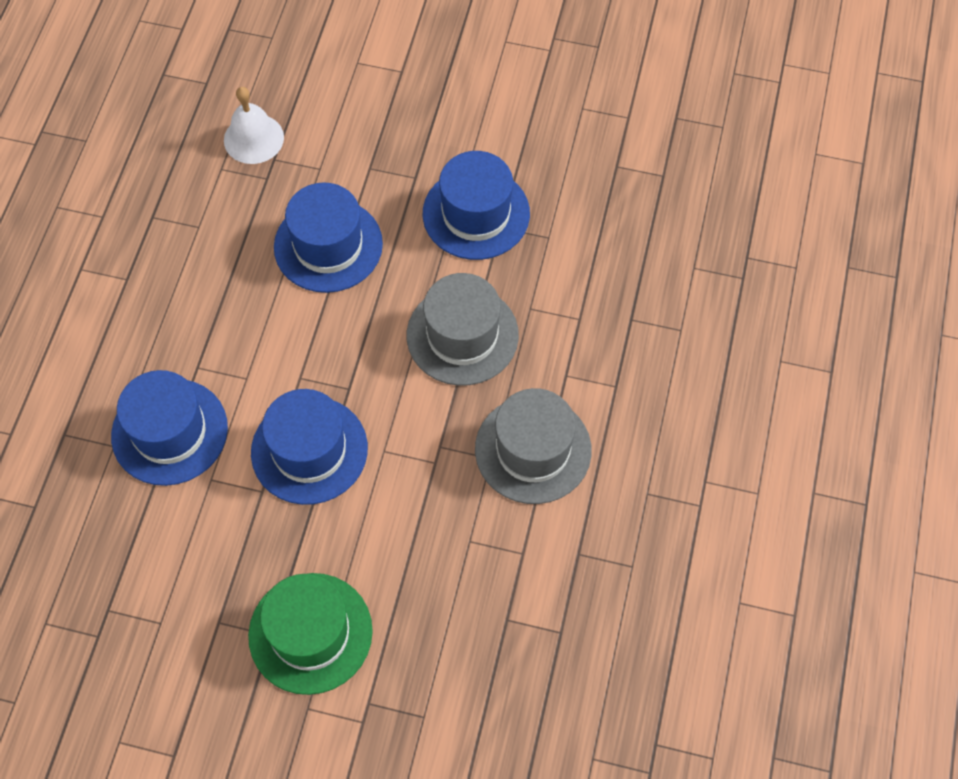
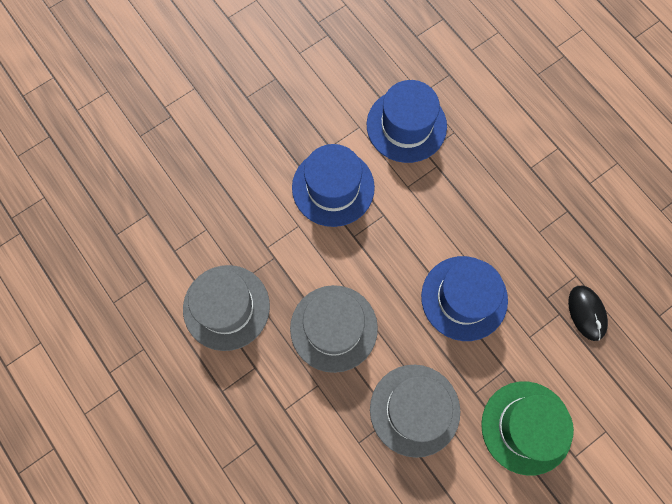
camera: 130 degrees right, 10 degrees up
white bell [224,87,284,164] -> black mouse [568,286,608,341]
green hat [248,573,373,695] -> green hat moved to [481,381,574,476]
blue hat [423,151,530,260] -> grey hat [370,365,460,458]

